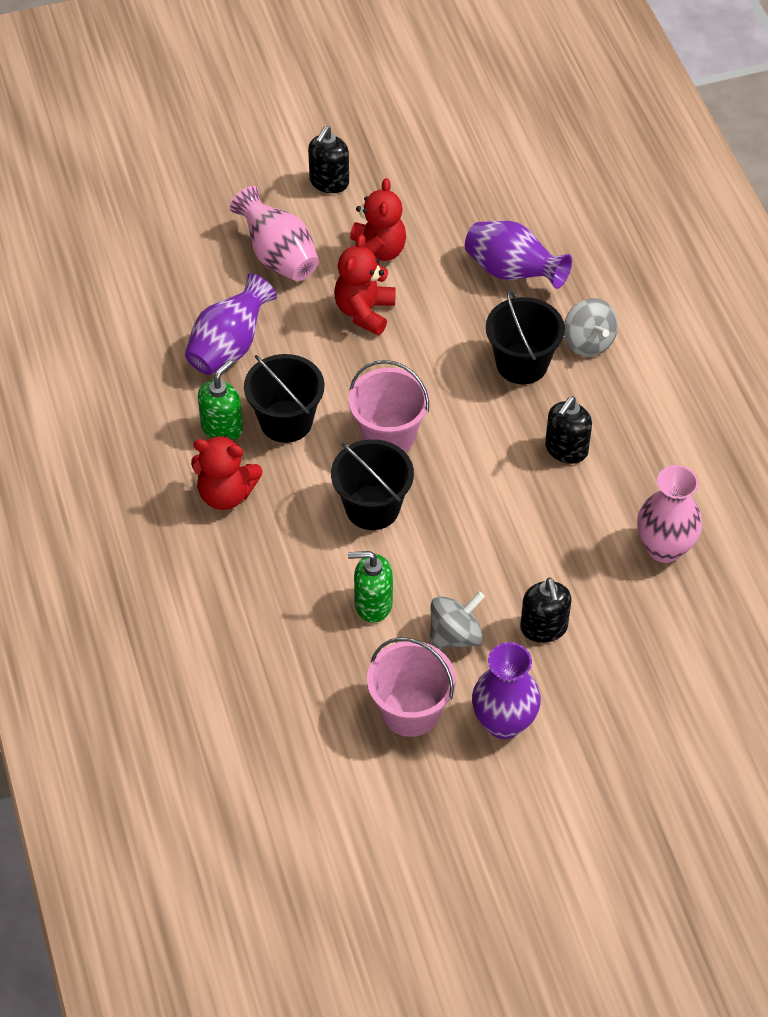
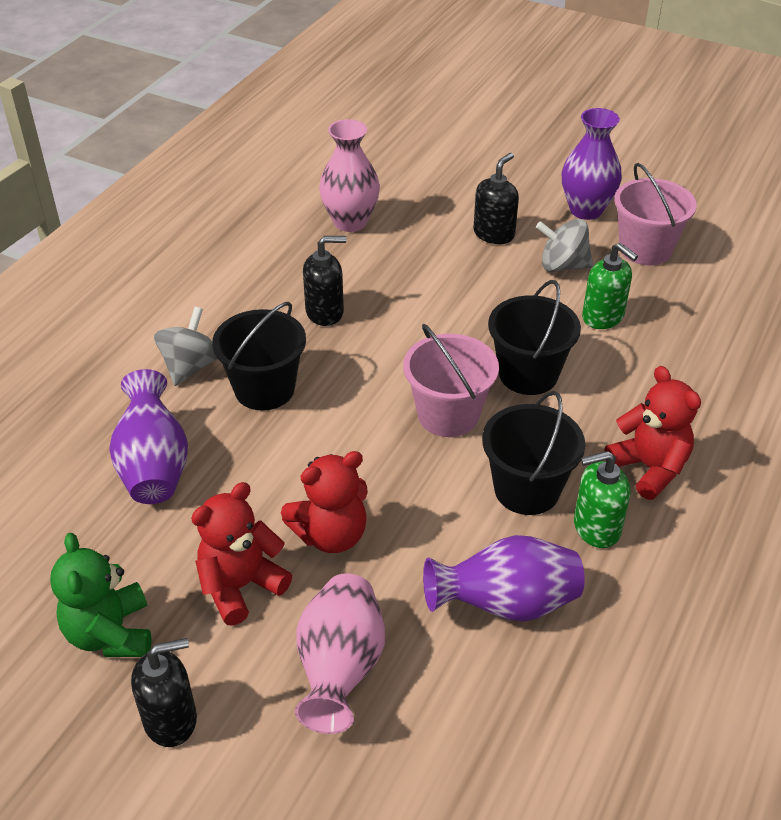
camera: 135 degrees left, 10 degrees down
none -> green teddy bear [50,533,151,657]

